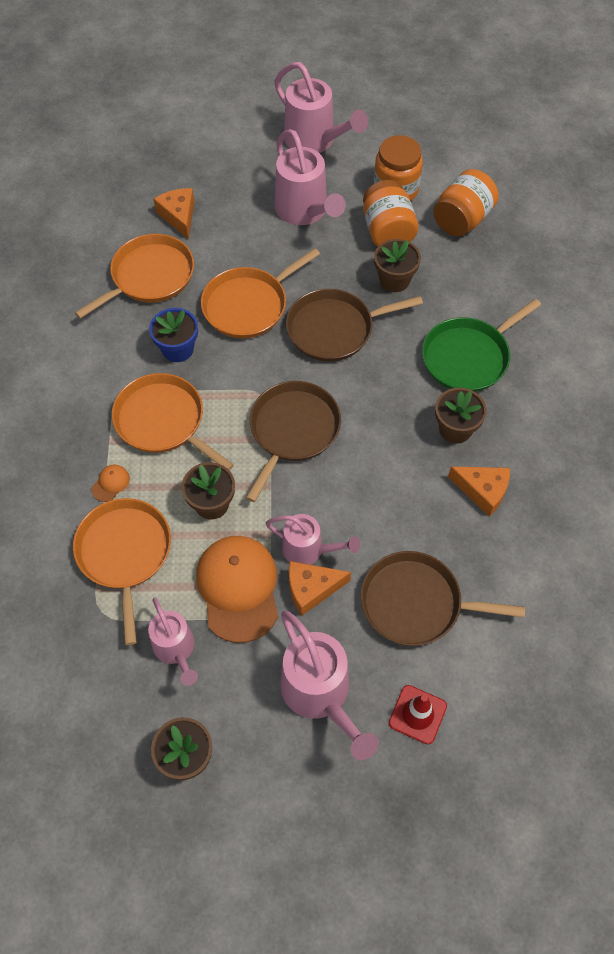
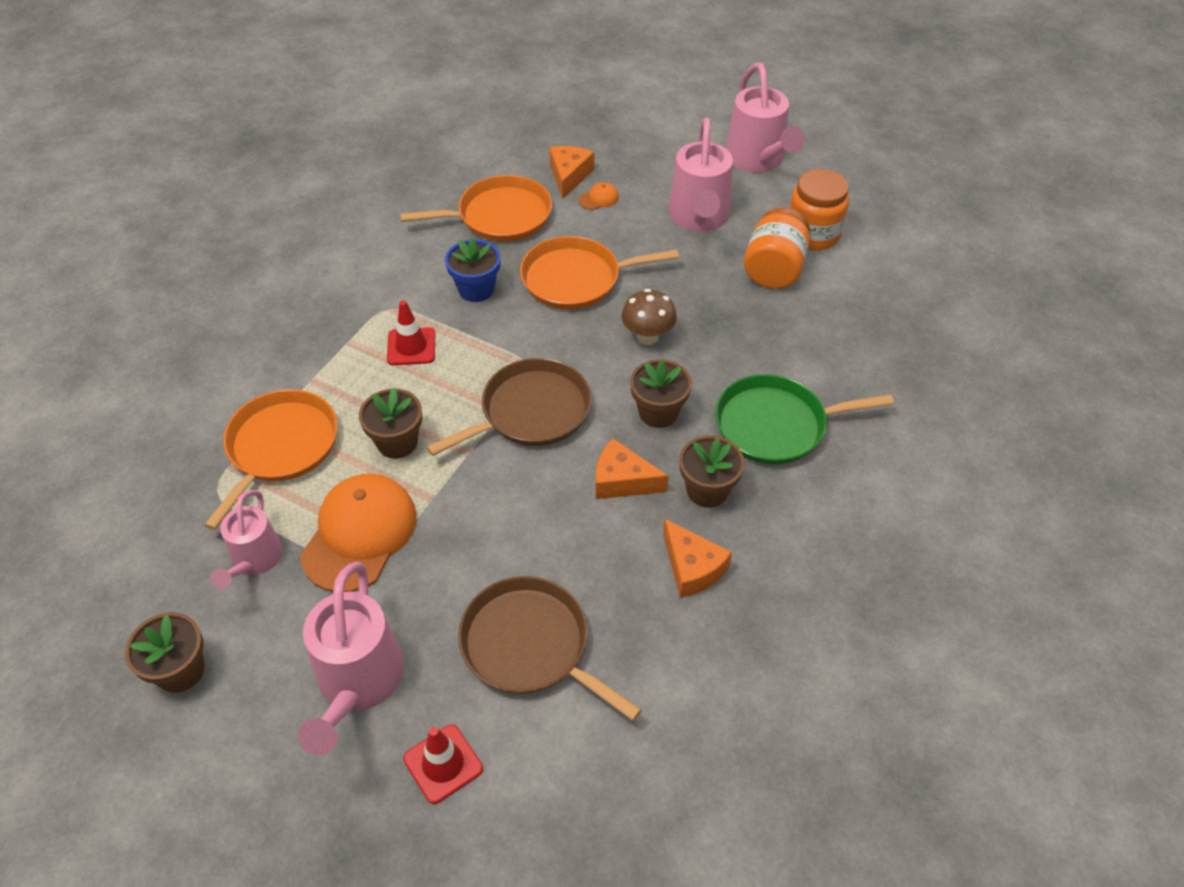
camera: 30 degrees right, 10 degrees down
orange cap [91,464,130,502] -> orange cap moved to [578,182,619,210]
orange pan [112,373,234,471] -> red traffic cone [387,300,435,365]
pink watering can [266,514,360,565] -> none
brown pan [286,289,423,362] -> brown mushroom [621,289,677,345]
orange cheese [289,561,351,616] -> orange cheese moved to [595,439,669,499]
brown flower pot [374,239,421,292] -> brown flower pot moved to [630,359,692,428]
orange jar [433,169,499,237] -> none

